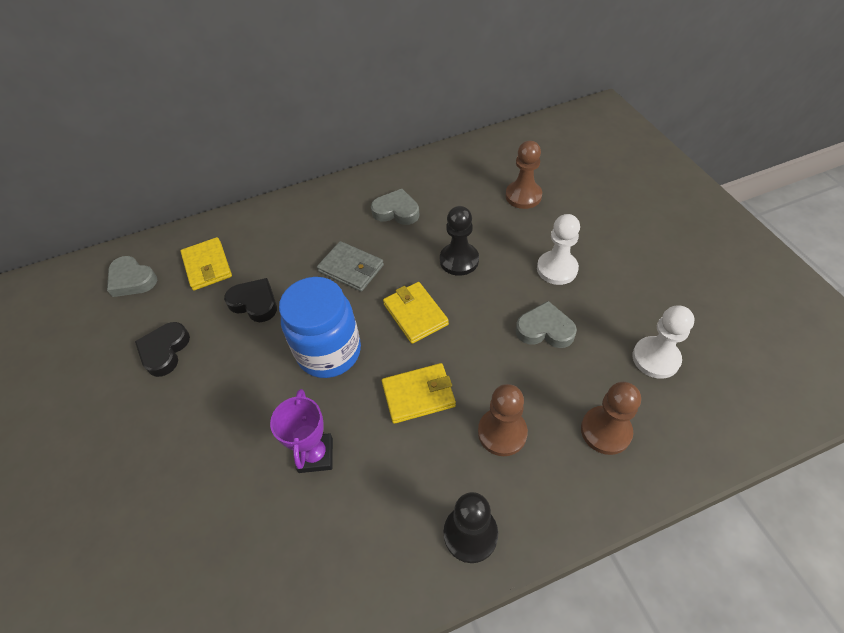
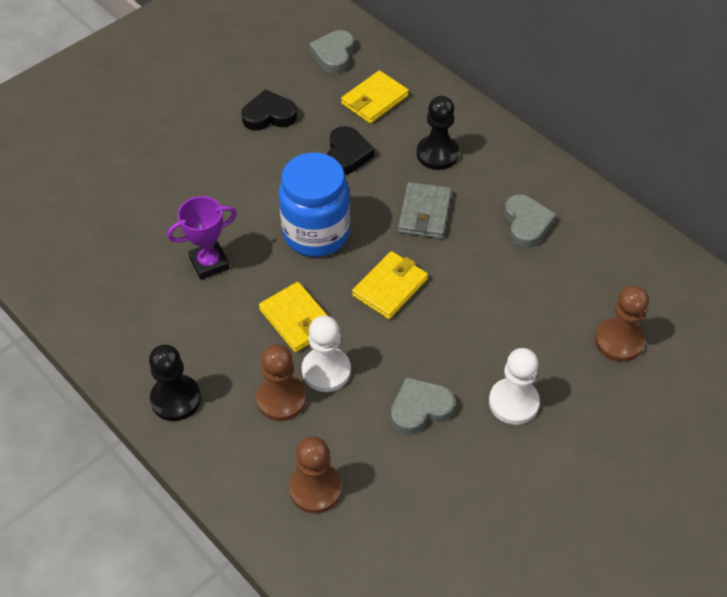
camera: 65 degrees right, 0 degrees up
black pawn [440,206,479,276] -> black pawn moved to [417,96,459,170]
grey heart [516,301,577,348] -> grey heart turned 105 degrees counterclockwise [390,377,455,435]
white pawn [633,306,694,379] -> white pawn moved to [302,316,351,392]

